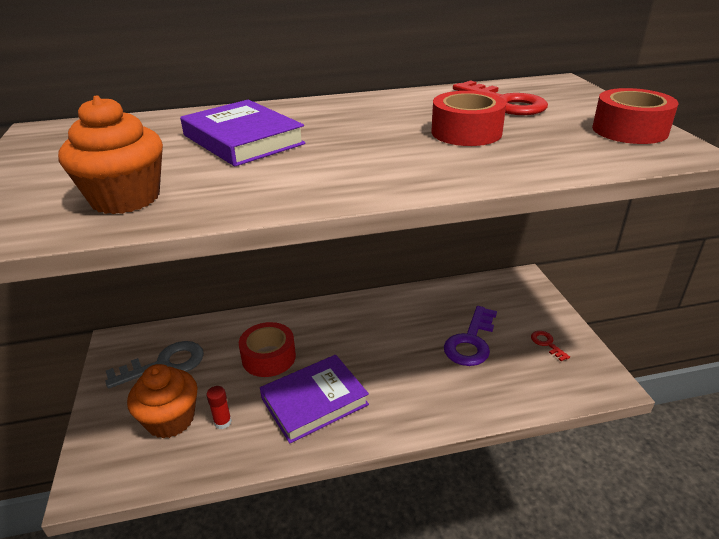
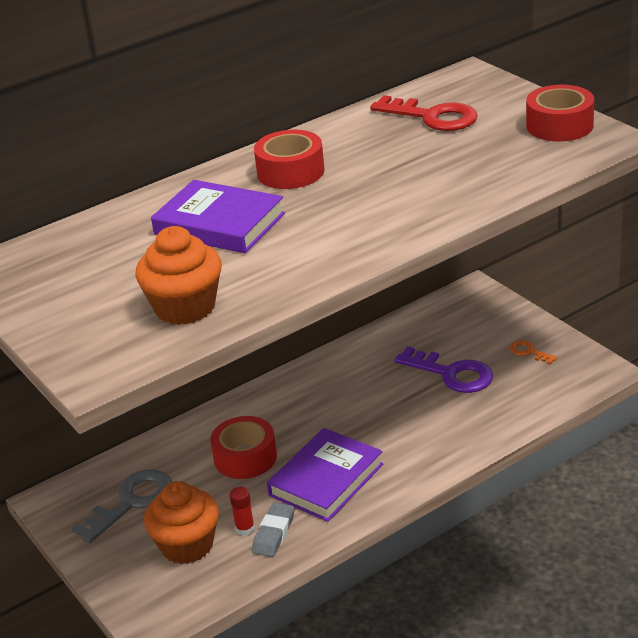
camera: 20 degrees left, 0 degrees up
red tape [431,91,506,146] -> red tape moved to [254,130,325,189]
purple key [444,306,497,366] -> purple key turned 60 degrees counterclockwise [395,346,493,393]
red key [531,331,570,361] -> orange key [510,340,557,364]
none -> grey eraser [252,502,295,557]

